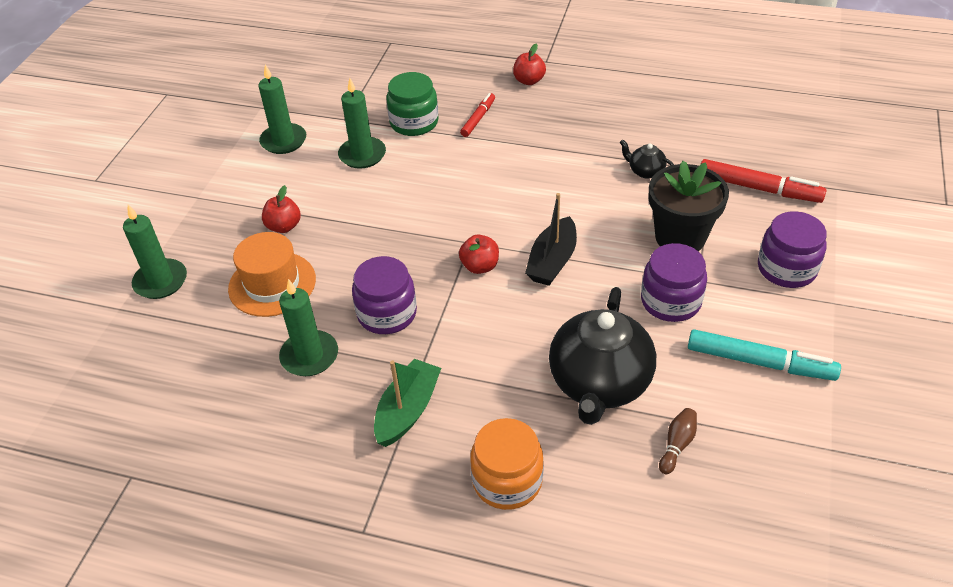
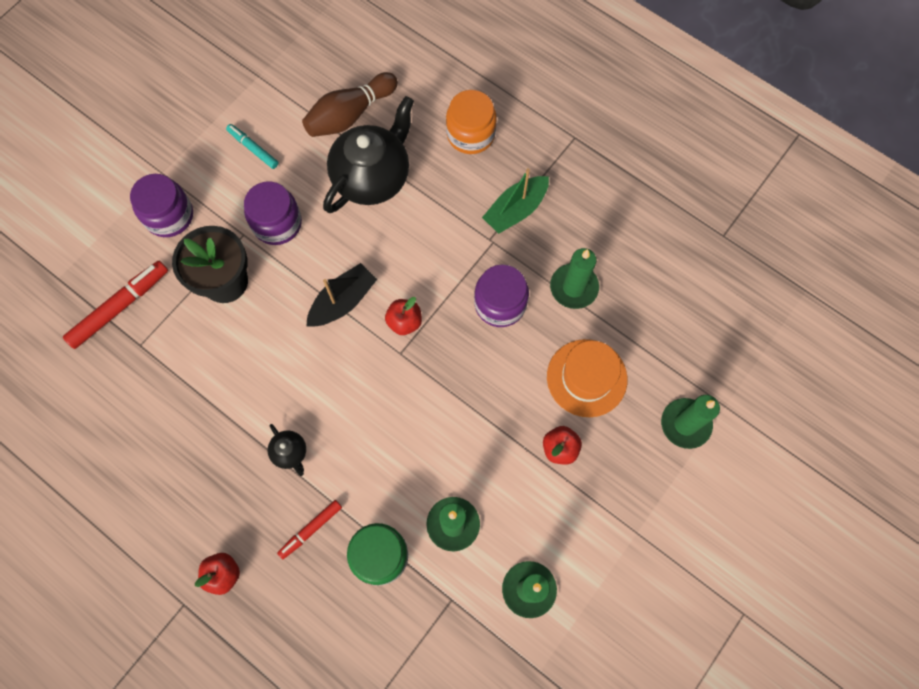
camera: 160 degrees left, 25 degrees up
black teapot [620,139,674,179] -> black teapot moved to [268,424,306,476]
brown bowling pin [659,408,697,474] -> brown bowling pin [302,72,398,137], size x2.06
turquoise marker [688,329,841,381] -> turquoise marker [226,124,278,169], size x0.59
red marker [701,159,826,203] -> red marker turned 90 degrees clockwise [63,261,168,349]

